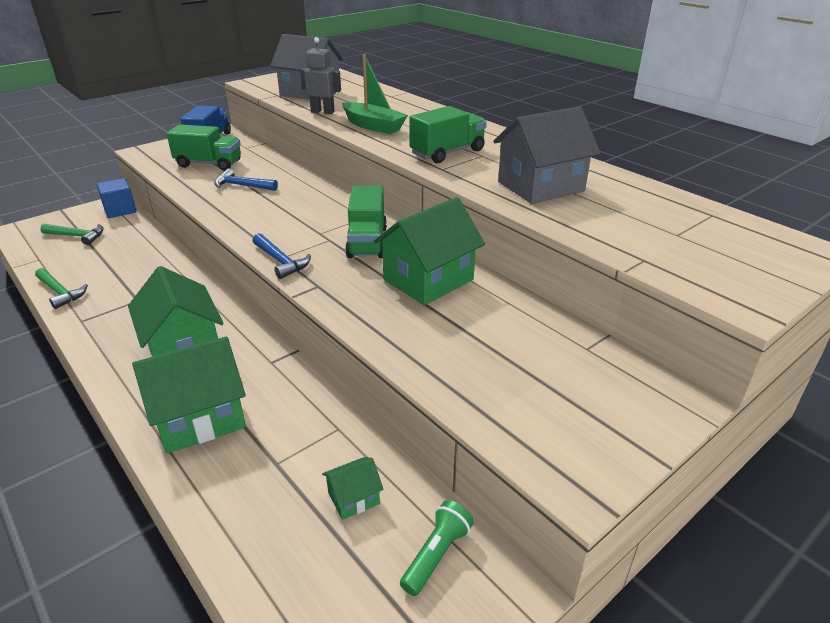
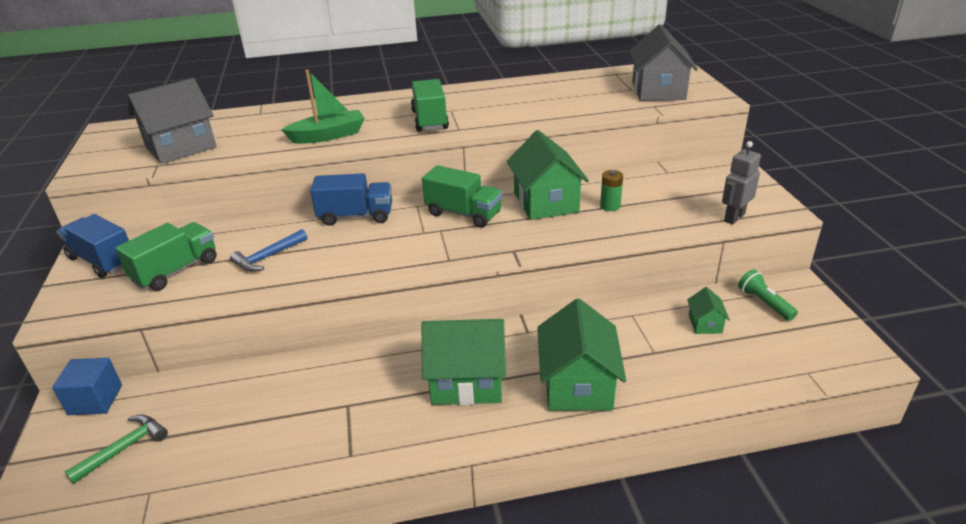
camera: 60 degrees left, 0 degrees up
green hammer [35,268,88,309] -> none
blue hammer [252,233,311,279] -> none
grey robot [300,37,341,114] -> grey robot moved to [722,141,761,224]
grey house [493,106,600,204] -> grey house moved to [629,24,698,101]
none -> blue truck [310,173,392,226]
none -> green battery [600,170,623,211]

